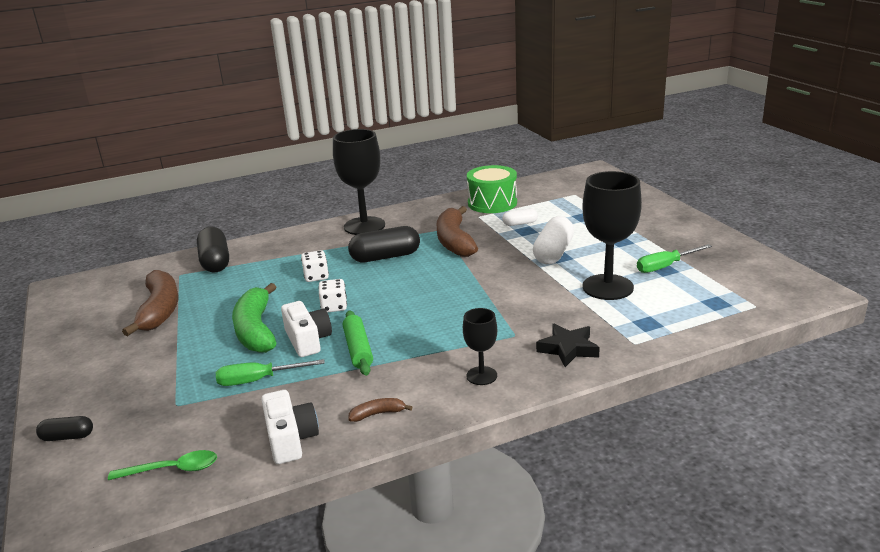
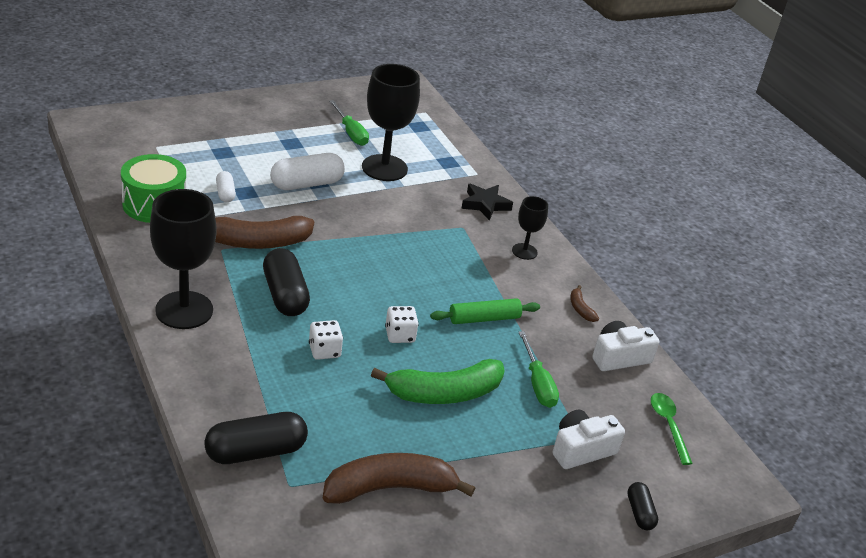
camera: 100 degrees left, 10 degrees up
white camera [281,301,332,357] -> white camera moved to [553,410,625,469]
white capsule [533,216,574,264] -> white capsule turned 45 degrees counterclockwise [270,153,345,190]

